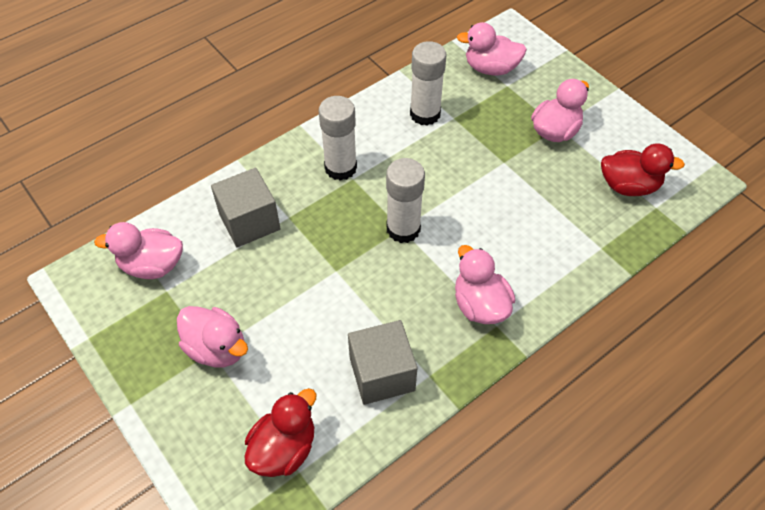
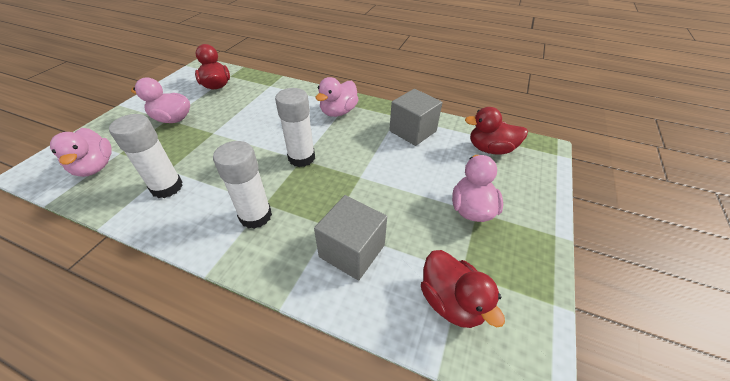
camera: 120 degrees left, 10 degrees down
pink duck [94,222,183,279] -> red duck [421,250,505,328]

